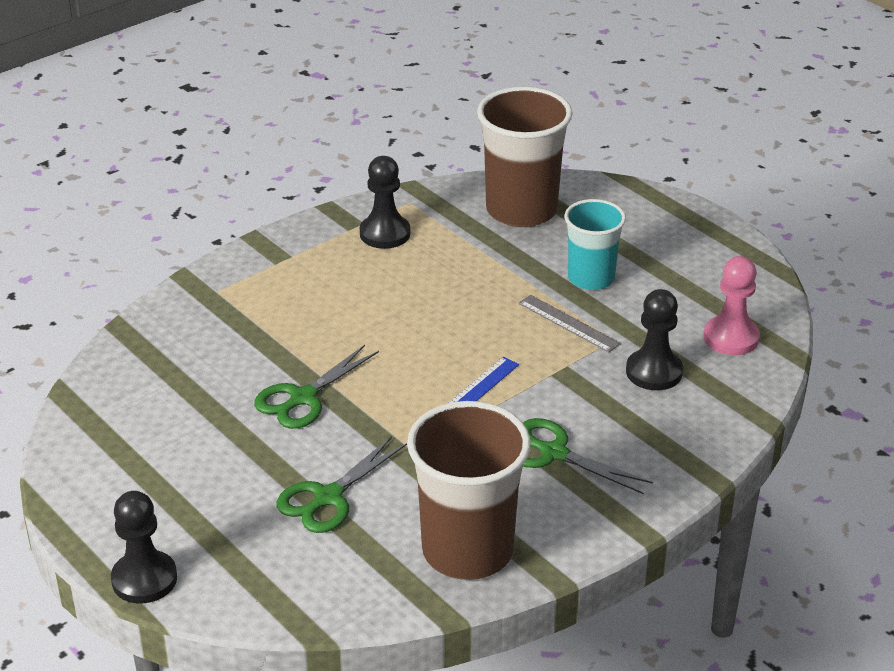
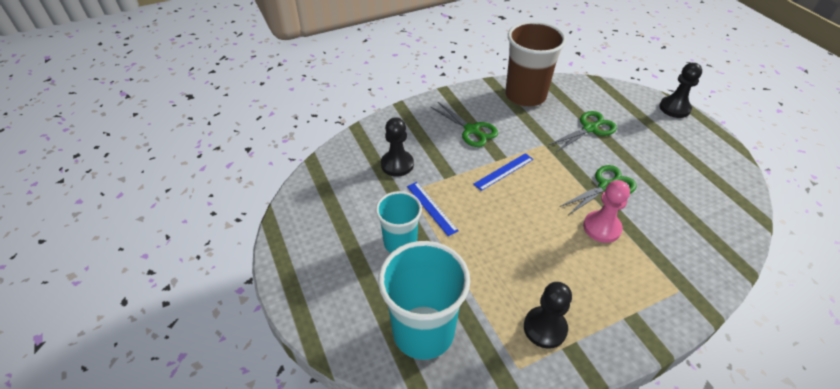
camera: 165 degrees left, 10 degrees up
brown cup [477,86,573,227] -> turquoise cup [378,241,470,360]
grey ruler [519,295,621,353] -> blue ruler [407,182,459,236]
pink pawn [704,256,760,355] -> pink pawn moved to [583,180,630,243]

